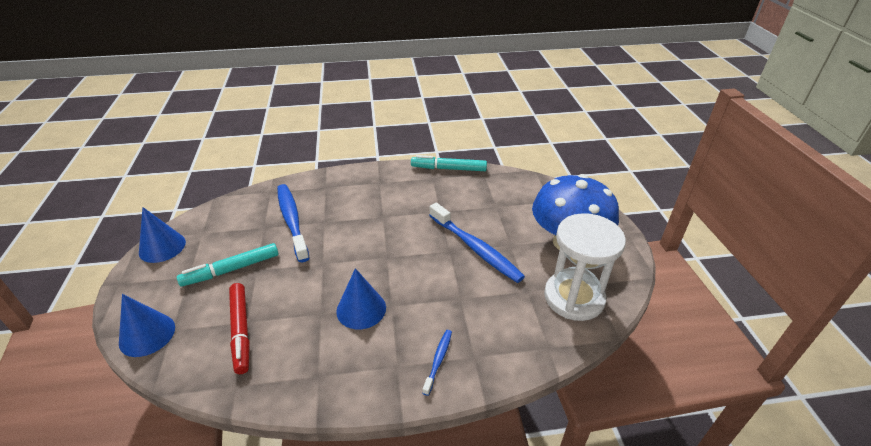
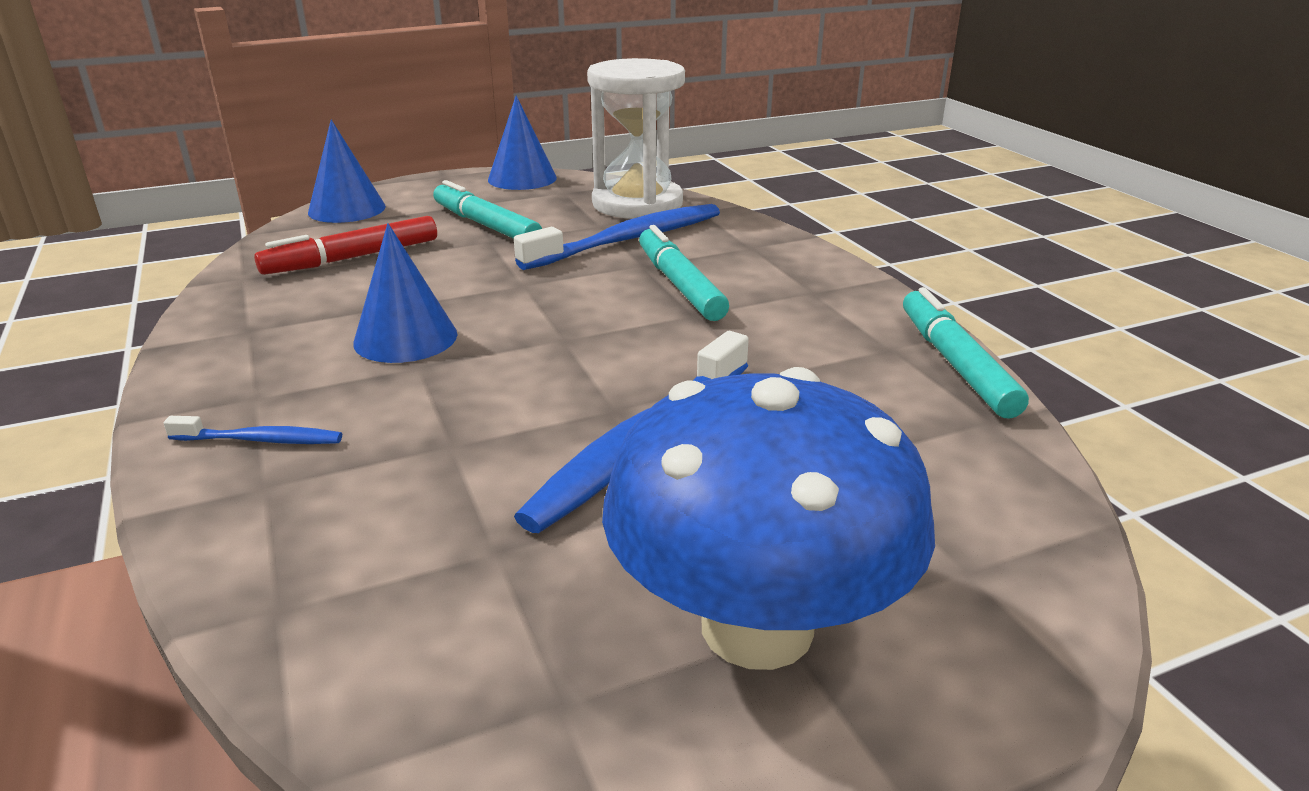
camera: 75 degrees right, 10 degrees down
white hourglass [544,213,626,321] -> white hourglass moved to [587,58,685,219]
none -> turquoise marker [639,225,729,321]

